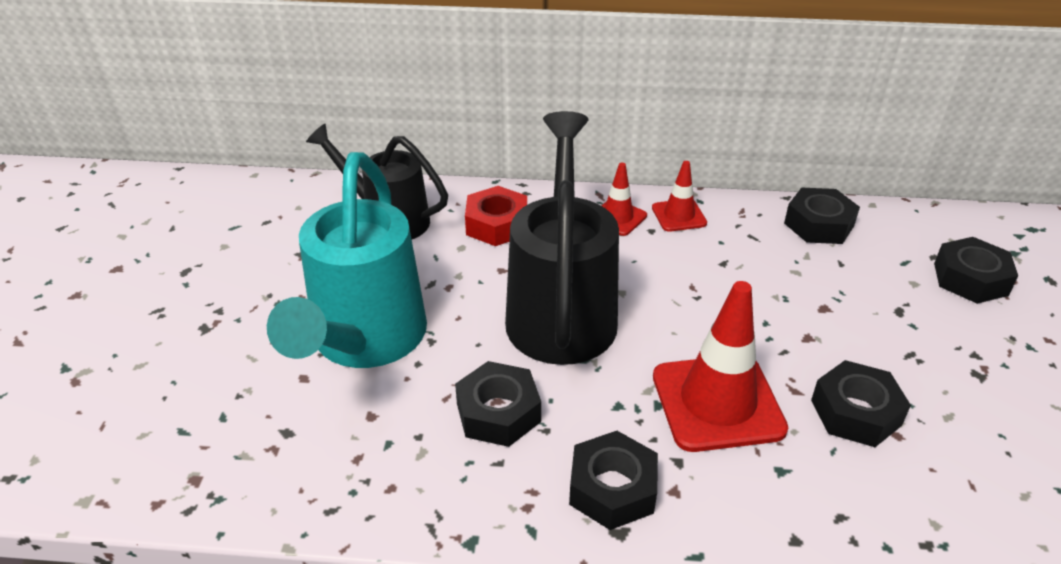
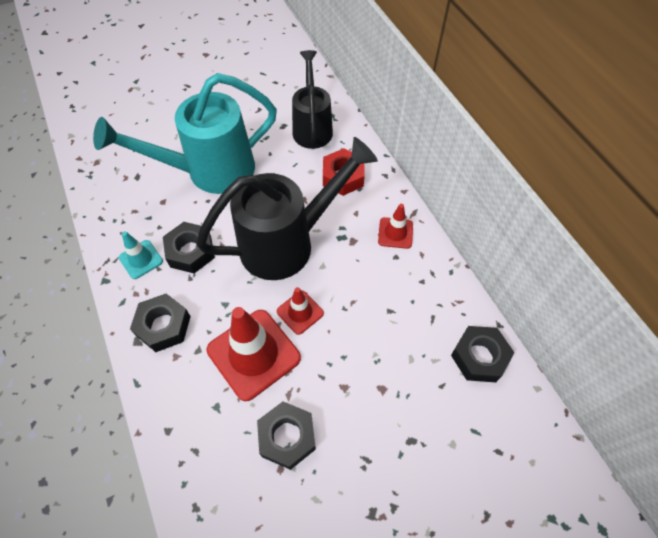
camera: 60 degrees right, 20 degrees up
red traffic cone [652,161,707,232] -> red traffic cone moved to [277,287,324,335]
black nut [934,237,1018,304] -> none
none -> turquoise traffic cone [119,231,163,279]

